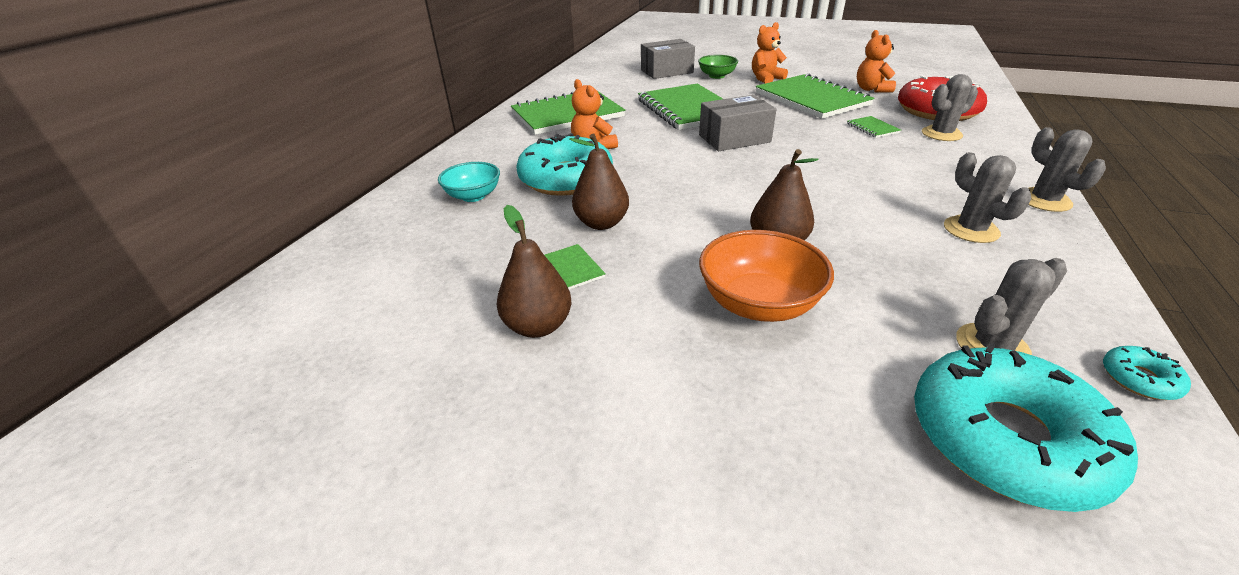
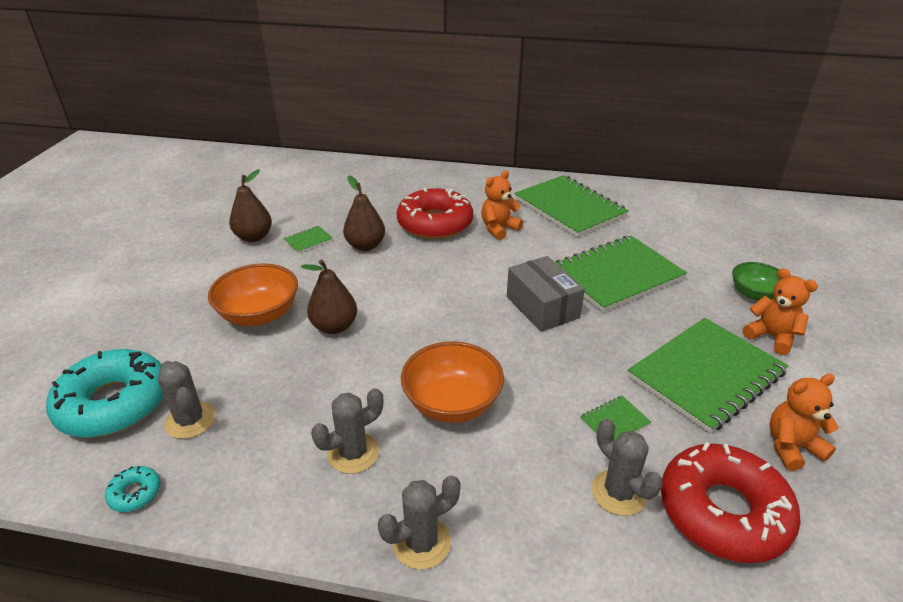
camera: 80 degrees right, 0 degrees up
turquoise bowl [438,162,500,202] -> none
turquoise donut [516,133,613,196] -> red donut [397,188,473,239]
grey box [641,39,695,79] -> none
none -> orange bowl [401,341,504,423]

